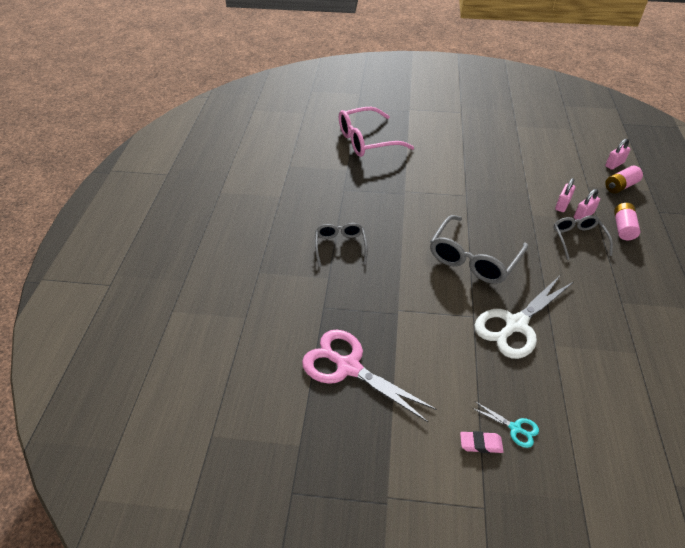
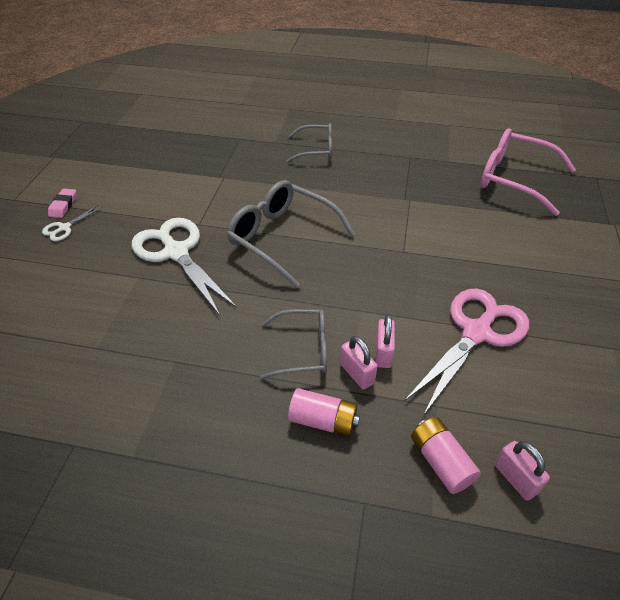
camera: 95 degrees right, 0 degrees up
pink scissors [302,329,437,422] -> pink scissors moved to [404,288,529,416]
pink glasses [339,107,414,157] -> pink glasses turned 45 degrees counterclockwise [480,128,576,216]
turquoise scissors [472,402,539,448] -> white scissors [42,205,103,241]
pink padlock [555,178,576,212] -> pink padlock turned 60 degrees clockwise [375,314,395,368]

